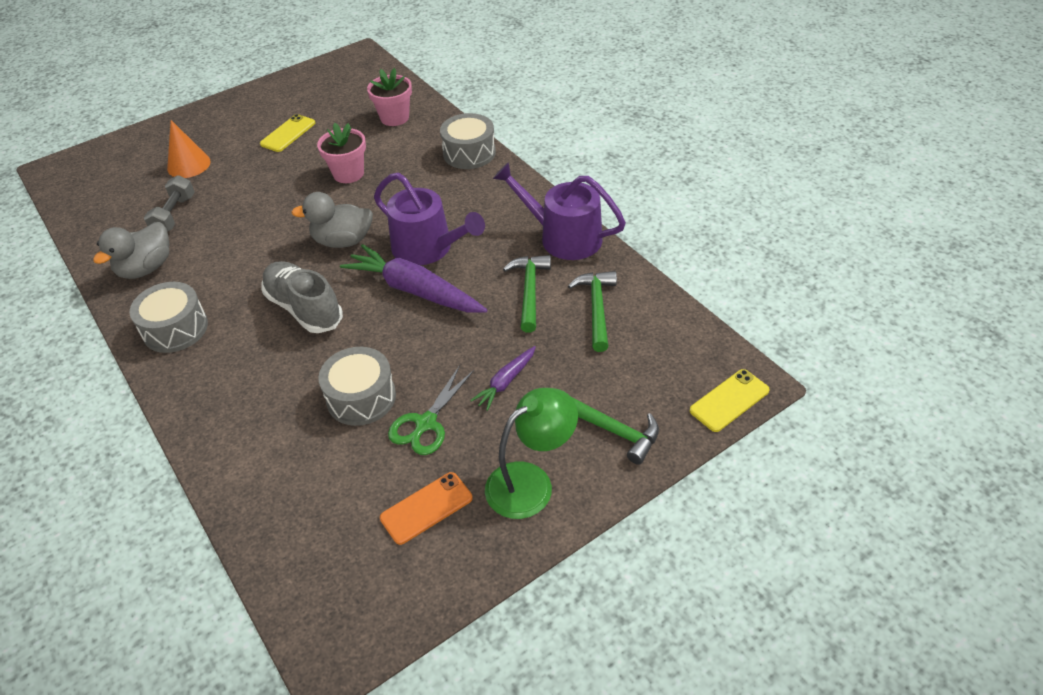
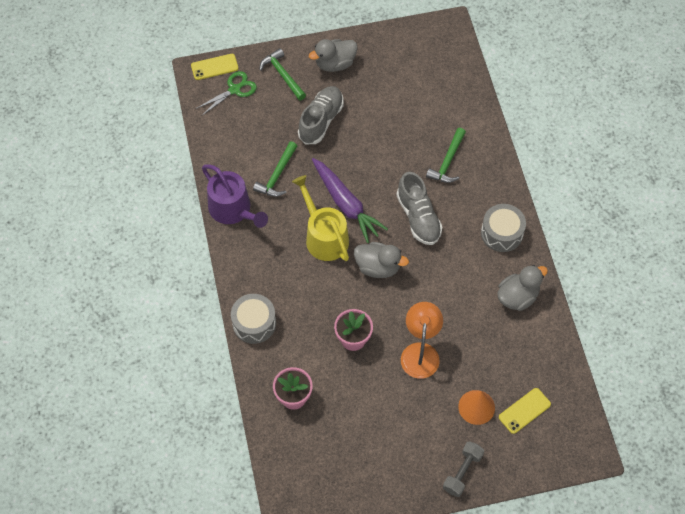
camera: 160 degrees left, 15 degrees up
grey dumbbell [144,175,195,232] -> grey dumbbell moved to [443,441,484,497]
yellow phone [260,114,315,152] -> yellow phone moved to [499,388,551,434]
grey drum [318,347,396,426] -> none
purple watering can [374,173,485,265] -> yellow watering can [292,175,349,261]
orange phone [380,472,473,545] -> none
green scissors [388,365,474,455] -> green scissors moved to [196,71,257,115]
purple carrot [470,346,536,411] -> grey shoe [298,86,344,144]
green lamp [485,388,578,519] -> grey duck [309,39,357,72]
green hammer [568,271,617,352] -> green hammer moved to [426,128,466,183]
none -> orange lamp [401,302,443,379]

